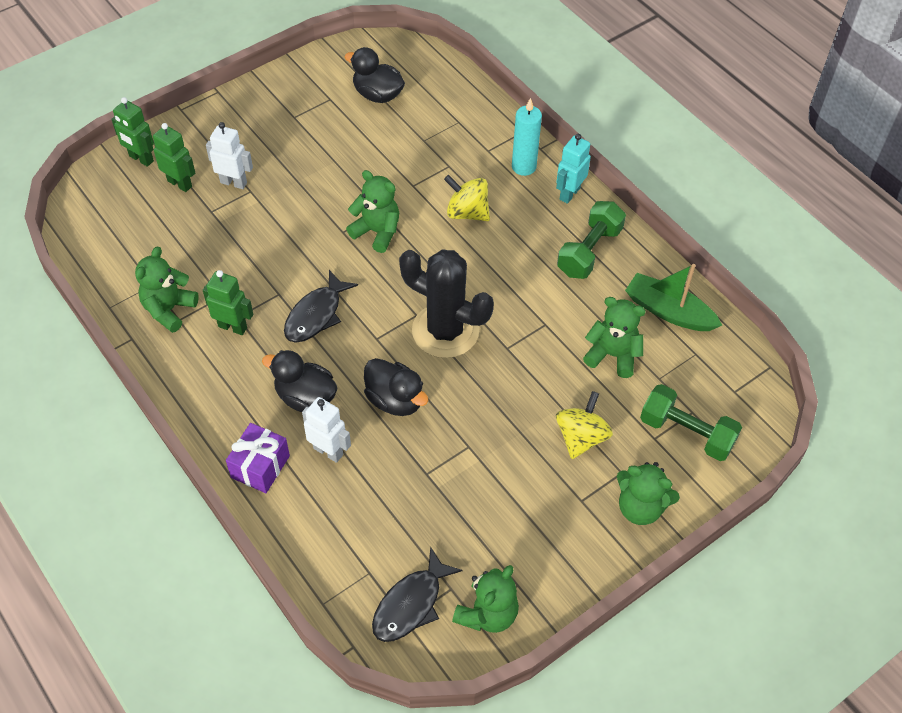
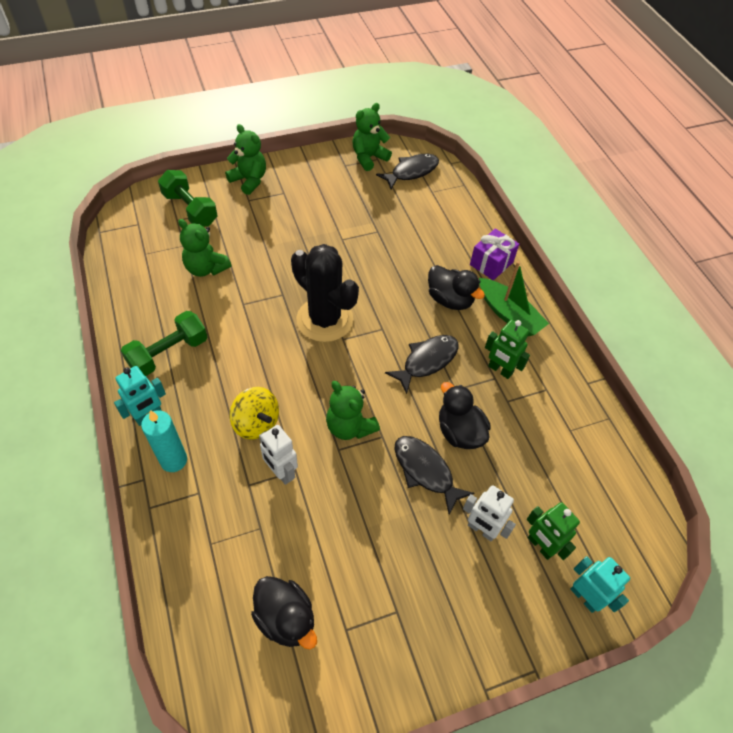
camera: 165 degrees left, 0 degrees up
green robot [112,97,154,167] -> turquoise robot [570,556,630,613]
green teddy bear [135,247,199,333] -> none
white robot [302,397,351,463] -> white robot moved to [259,425,298,485]
black duck [364,358,429,416] -> black duck moved to [439,382,491,449]
yellow spinning top [556,391,613,459] -> none
green boat [625,264,722,331] -> green boat moved to [479,261,549,336]
none -> black fish [394,436,474,515]

